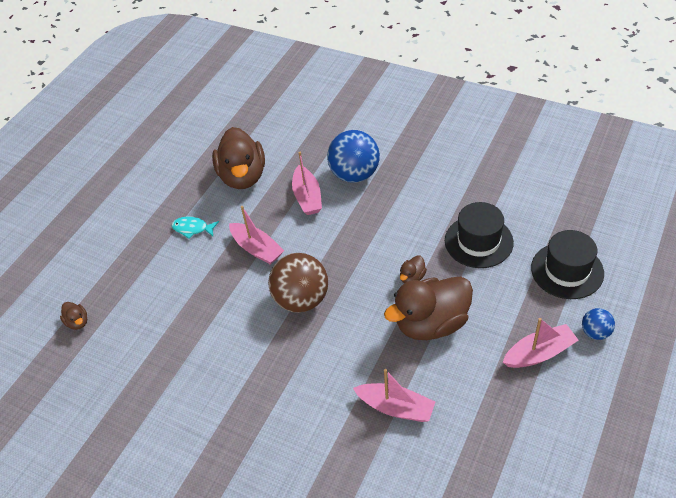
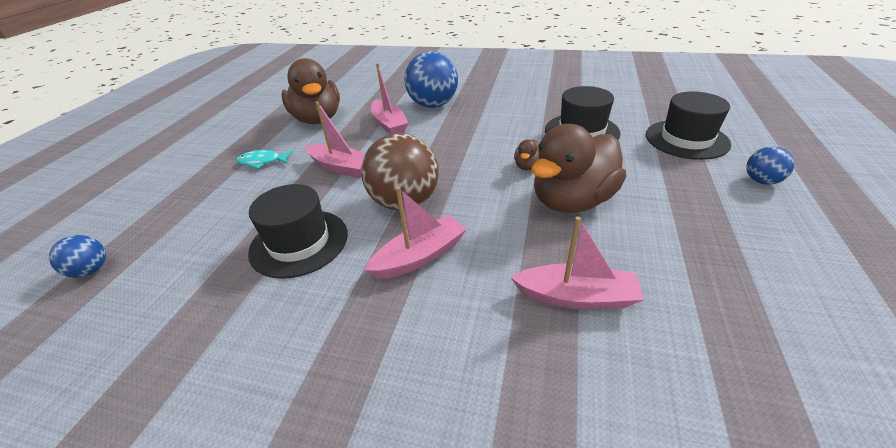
camera: 15 degrees left, 10 degrees down
brown duck [60,302,87,330] -> blue ball [49,235,106,278]
pink boat [503,318,579,368] -> pink boat moved to [364,187,467,279]
none -> black hat [248,184,348,279]

